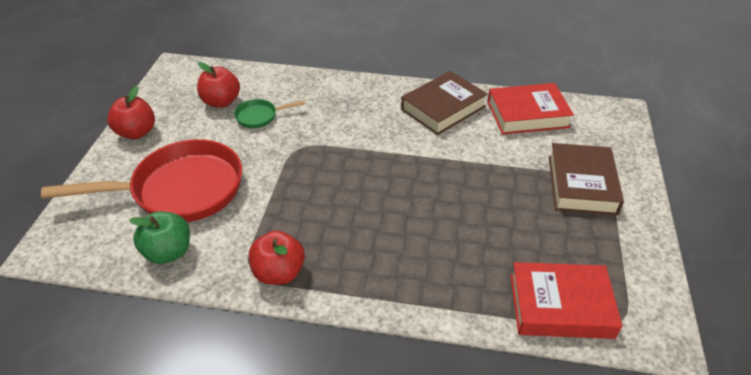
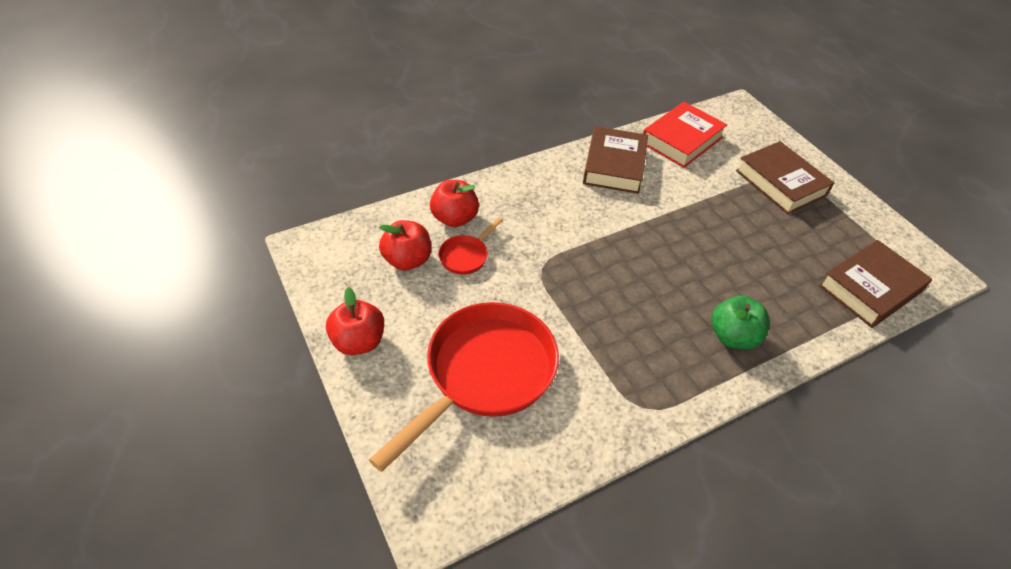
camera: 40 degrees left, 5 degrees up
green apple [129,212,190,264] -> green apple moved to [711,296,769,349]
green pan [234,99,305,128] -> red pan [438,217,503,275]
red apple [249,231,305,285] -> red apple moved to [430,180,479,227]
red book [510,262,623,339] -> brown book [819,240,932,328]

